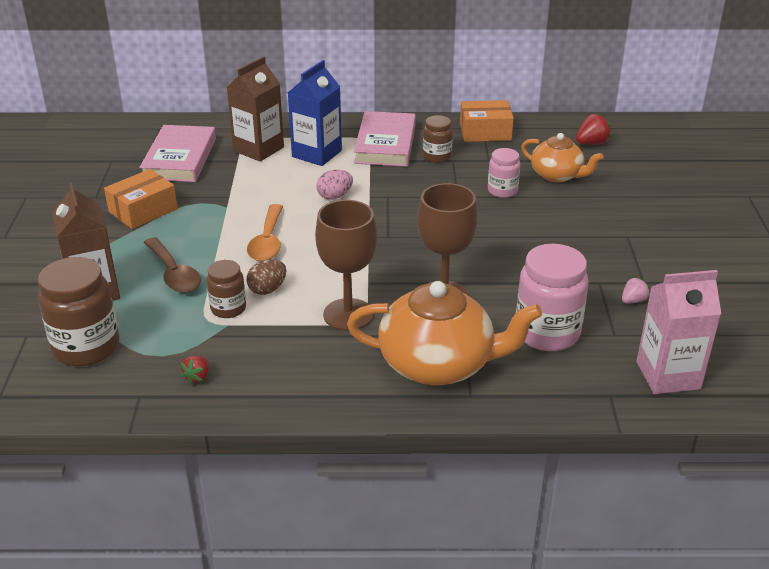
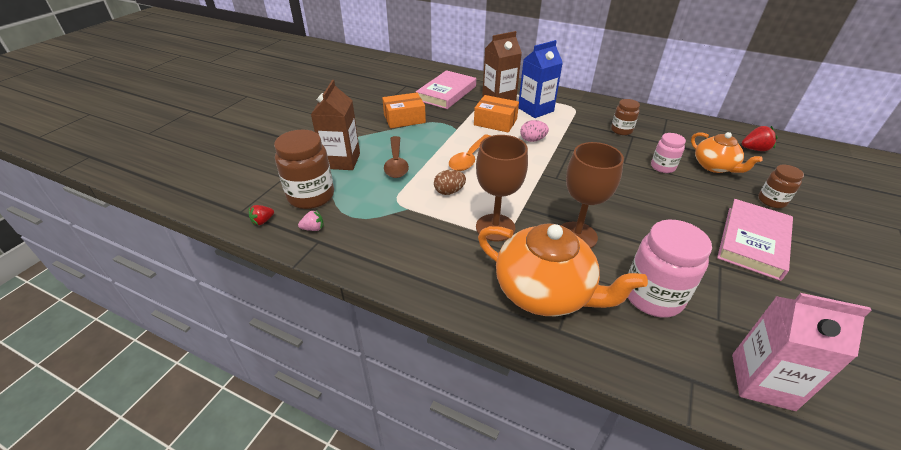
camera: 25 degrees right, 5 degrees up
red strawberry [180,356,209,385] -> red strawberry moved to [249,205,274,225]
brown jar [207,260,246,318] -> brown jar moved to [758,165,804,208]
pink book [354,111,416,167] -> pink book moved to [717,199,793,281]
orange box [460,100,514,142] -> orange box moved to [474,95,519,132]
pink strawberry [622,277,650,304] -> pink strawberry moved to [298,210,324,231]

